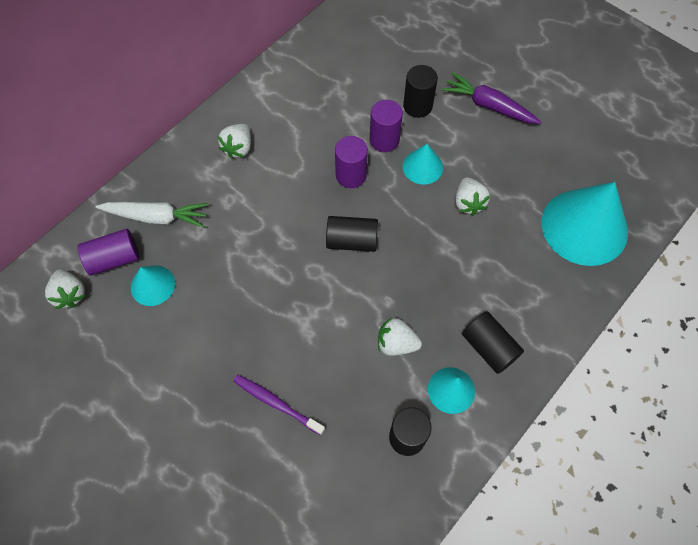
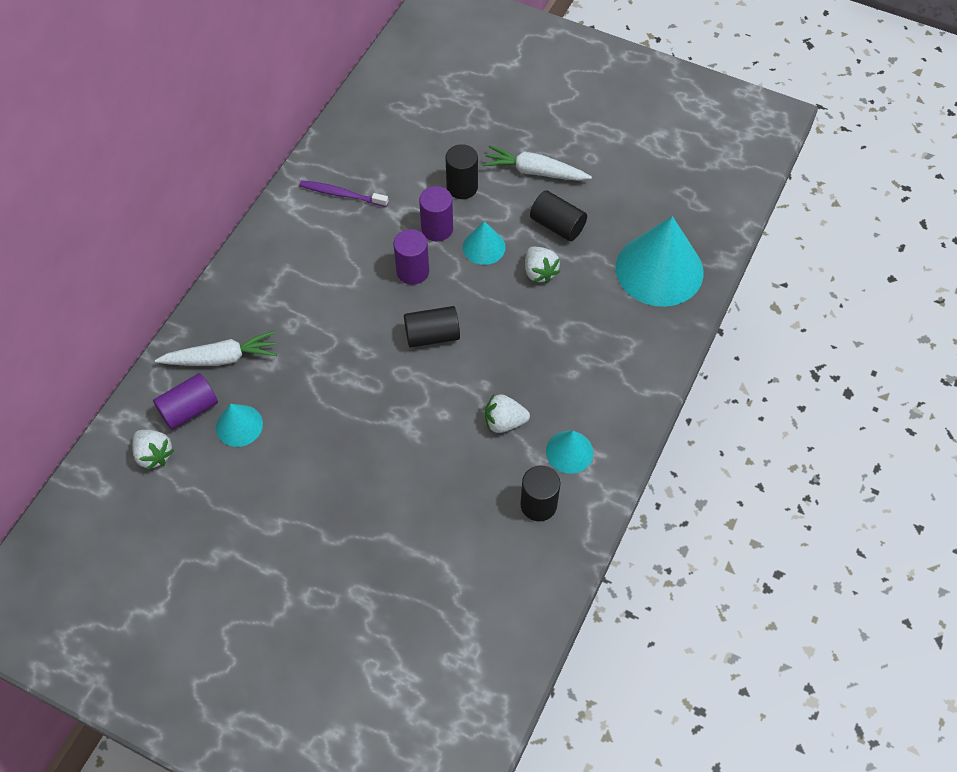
camera: 15 degrees left, 5 degrees down
white strawberry [218,124,251,159] -> none
purple toothbrush [233,375,325,435] -> purple toothbrush moved to [299,180,388,207]
purple carrot [442,72,541,124] -> white carrot [483,145,592,181]
black cylinder [462,312,524,374] -> black cylinder moved to [530,190,587,241]

